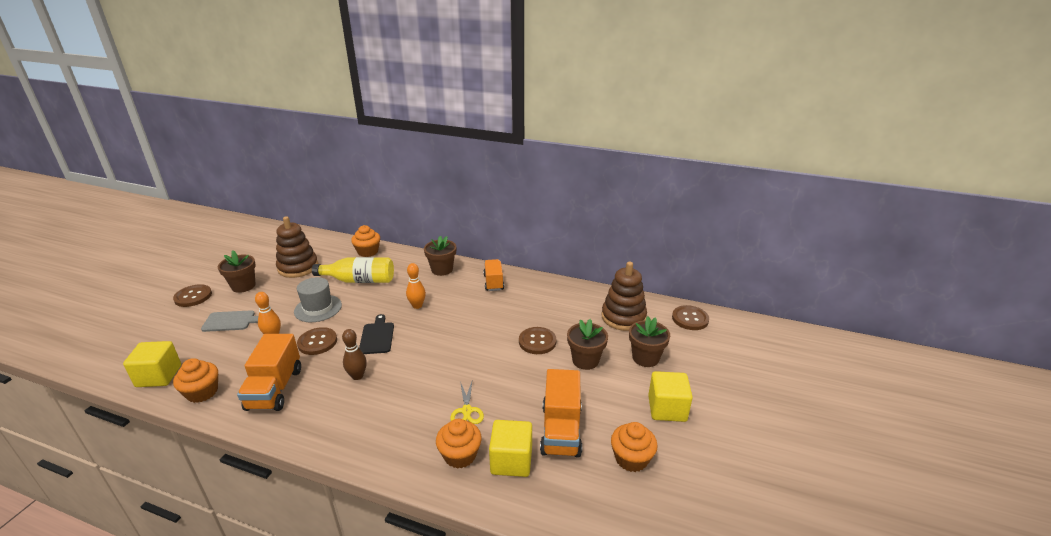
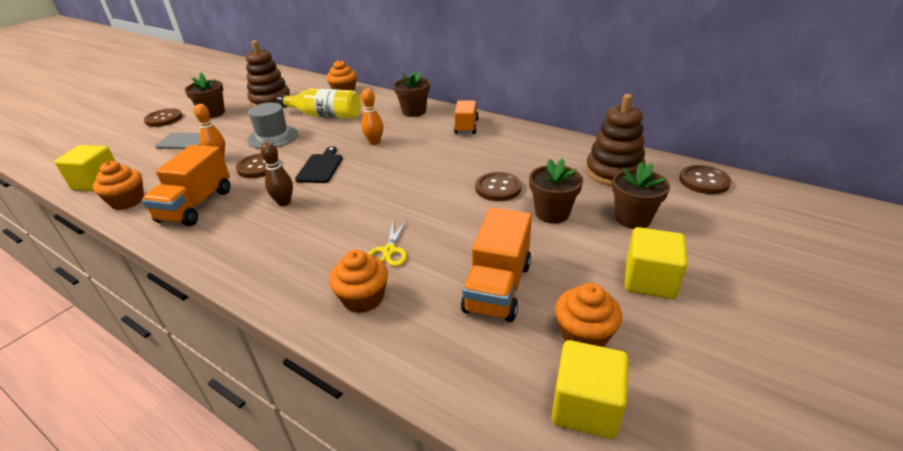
camera: 15 degrees right, 5 degrees up
yellow cube [489,420,532,477] -> yellow cube moved to [552,340,629,439]

